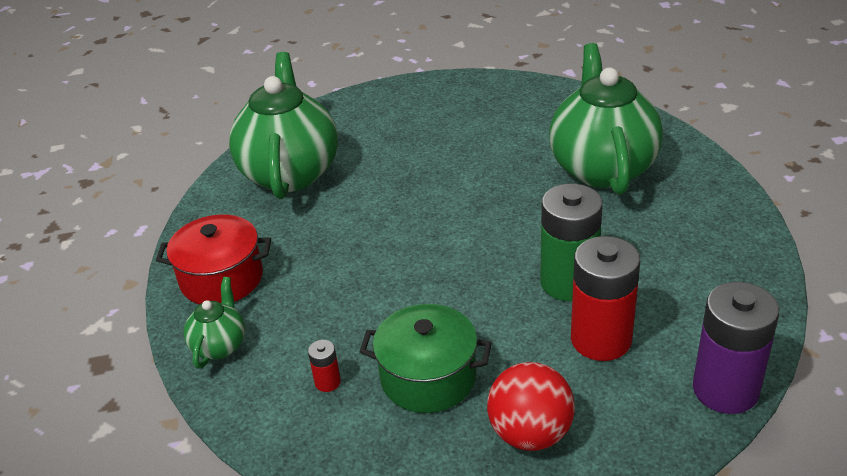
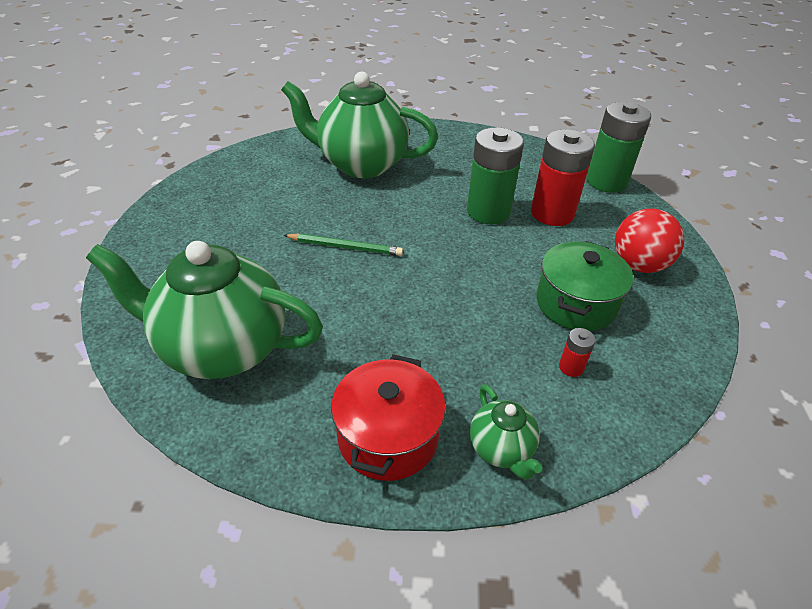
camera: 80 degrees left, 5 degrees up
green teapot [184,277,245,369] -> green teapot turned 135 degrees counterclockwise [470,384,543,480]
purple battery [693,282,779,414] -> green battery [586,102,651,193]
none -> green pencil [283,233,403,256]

